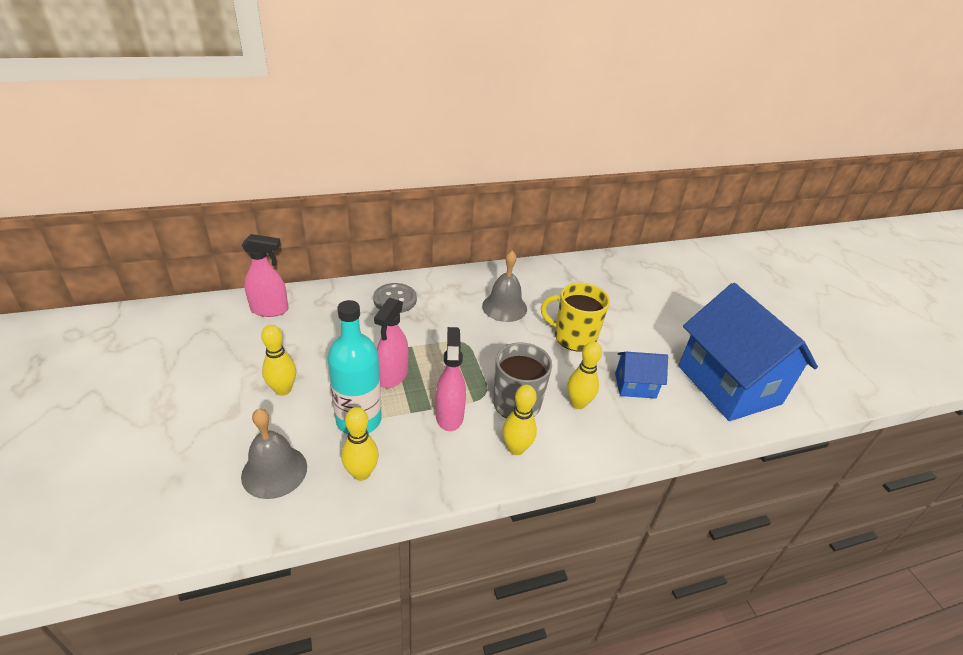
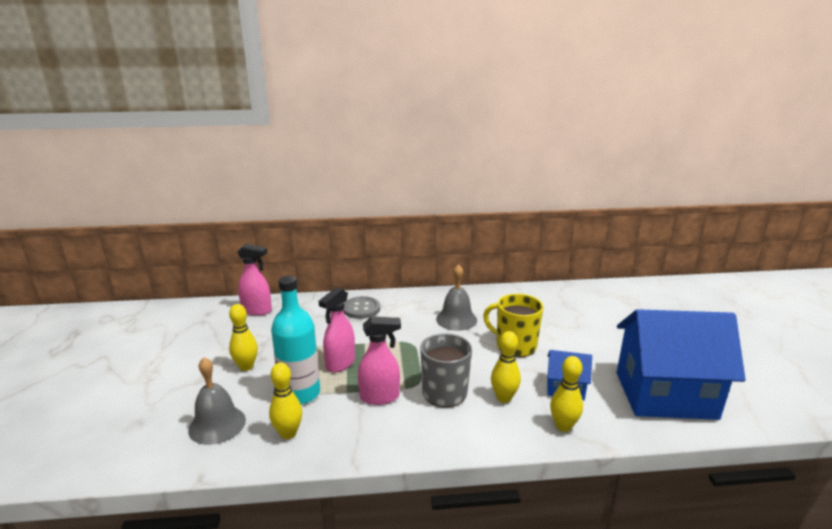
camera: 15 degrees right, 15 degrees down
pink spray bottle [436,327,466,431] -> pink spray bottle turned 75 degrees clockwise [358,316,401,405]
yellow bowling pin [502,385,537,455] -> yellow bowling pin moved to [550,356,583,432]
blue house [678,283,818,421] -> blue house turned 75 degrees counterclockwise [617,309,746,420]

